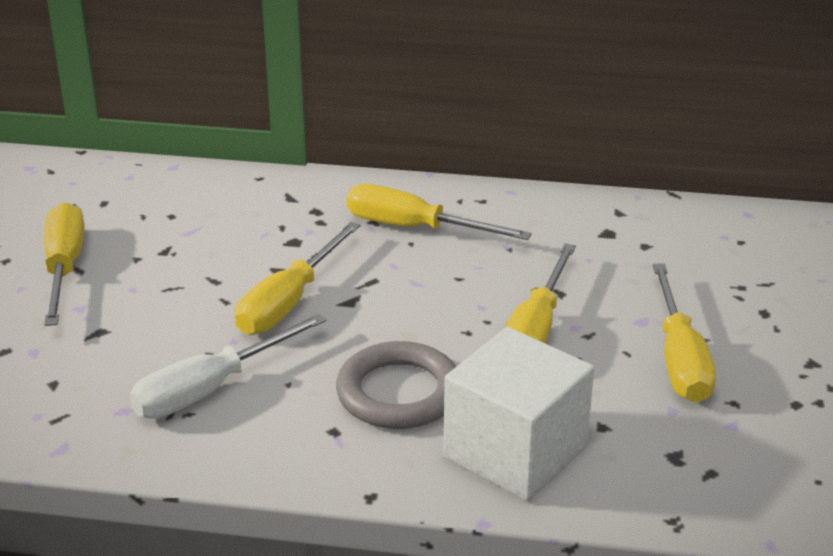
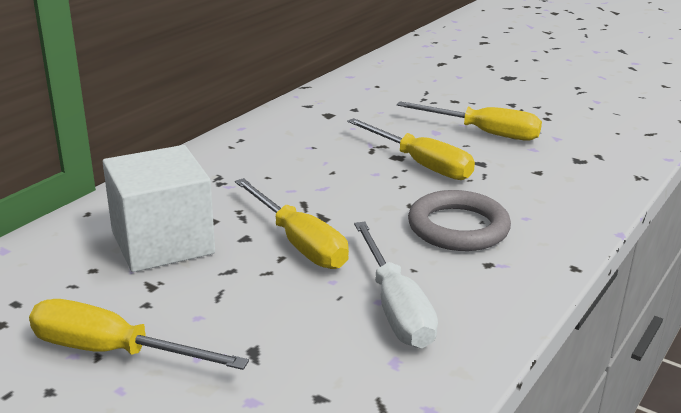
camera: 65 degrees left, 5 degrees down
yellow screwdriver [347,184,532,240] -> none
white cube [443,327,594,501] -> white cube moved to [103,145,215,272]

